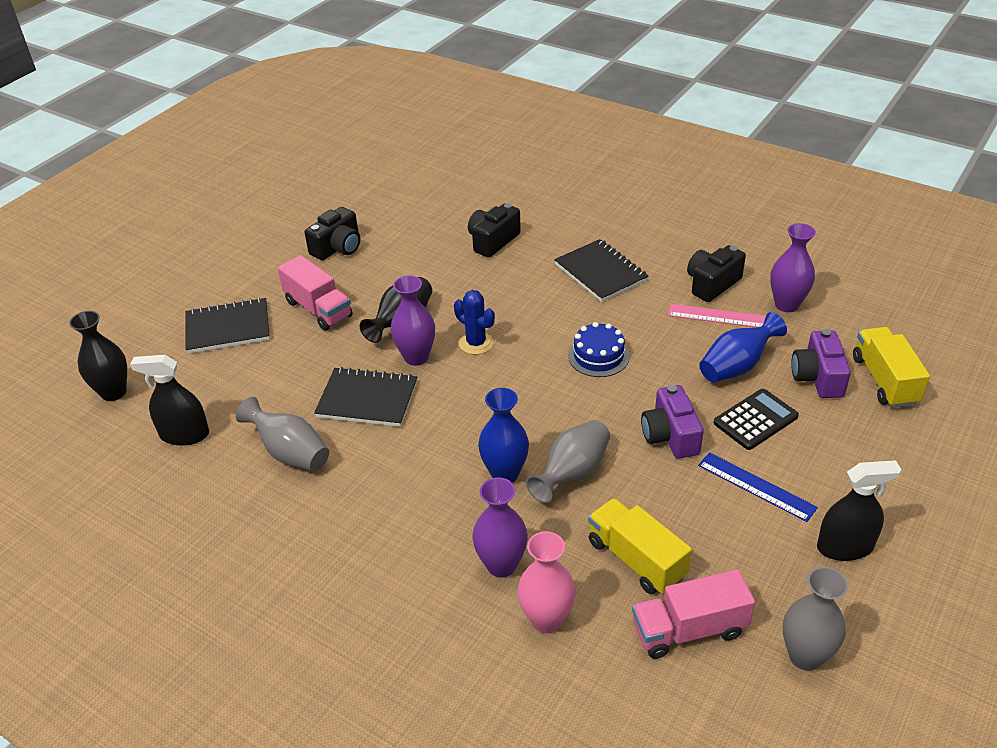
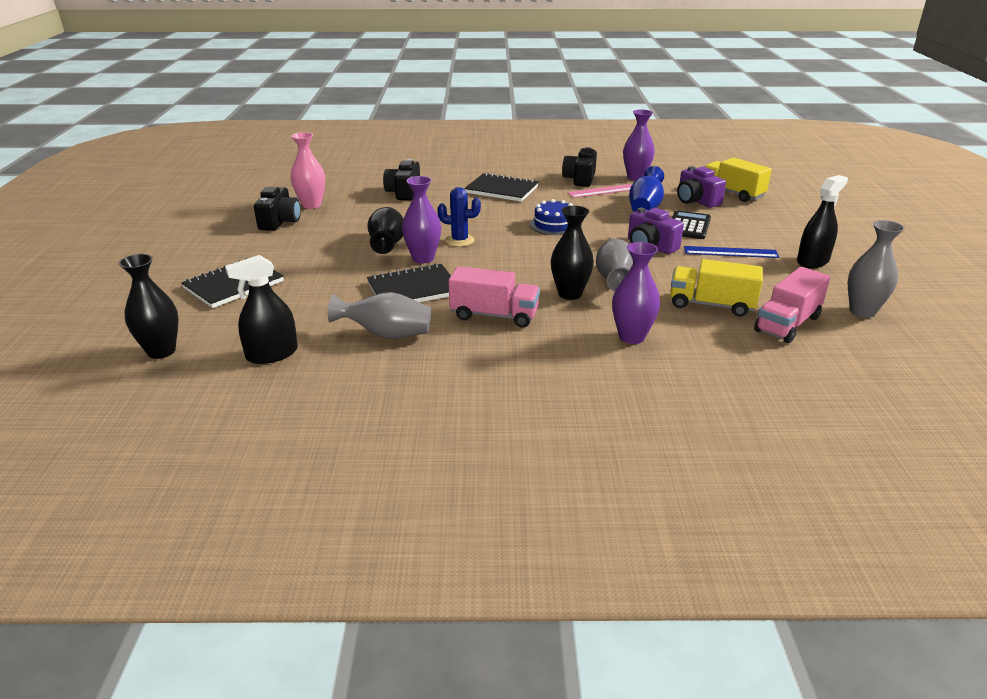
camera: 35 degrees left, 10 degrees down
pink truck [277,255,353,331] -> pink truck moved to [448,266,540,328]
blue vase [478,388,529,482] -> black vase [551,206,594,300]
pink vase [517,531,576,633] -> pink vase moved to [291,132,325,209]

